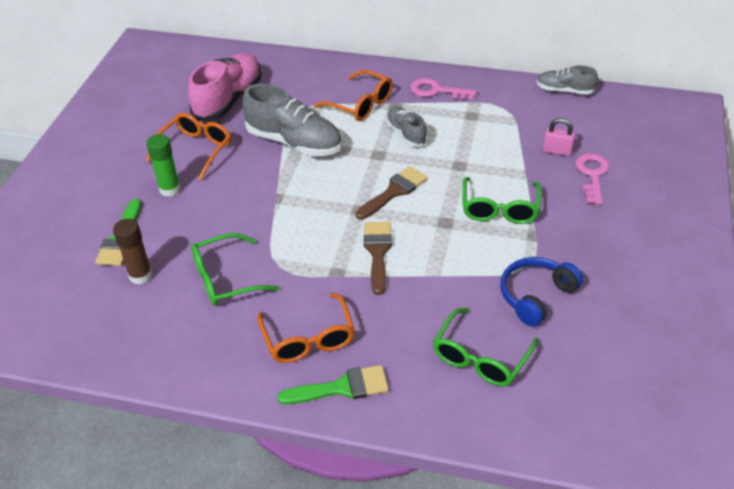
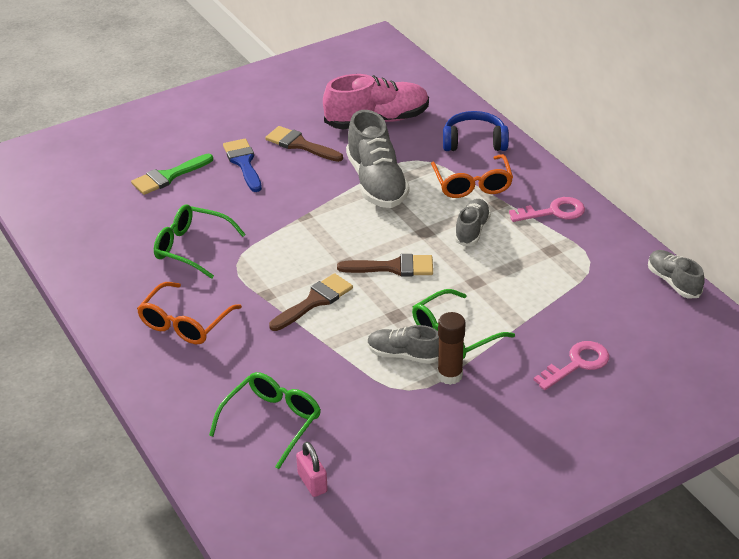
camera: 45 degrees right, 5 degrees down
brown glue stick [113,219,152,284] -> brown glue stick moved to [437,312,466,385]
orange glasses [146,113,231,180] -> brown brush [265,126,343,162]
green glue stick [147,134,181,197] -> blue brush [223,139,262,192]
green brush [277,365,389,404] -> none
pink key [410,78,477,100] -> pink key turned 105 degrees clockwise [509,197,585,222]
green glasses [433,308,539,387] -> green glasses turned 135 degrees clockwise [209,372,321,469]
blue headphones [500,257,583,327] -> blue headphones moved to [443,111,509,151]
pink padlock [543,118,575,156] -> pink padlock moved to [296,442,328,497]
none -> grey shoe [367,325,439,364]

